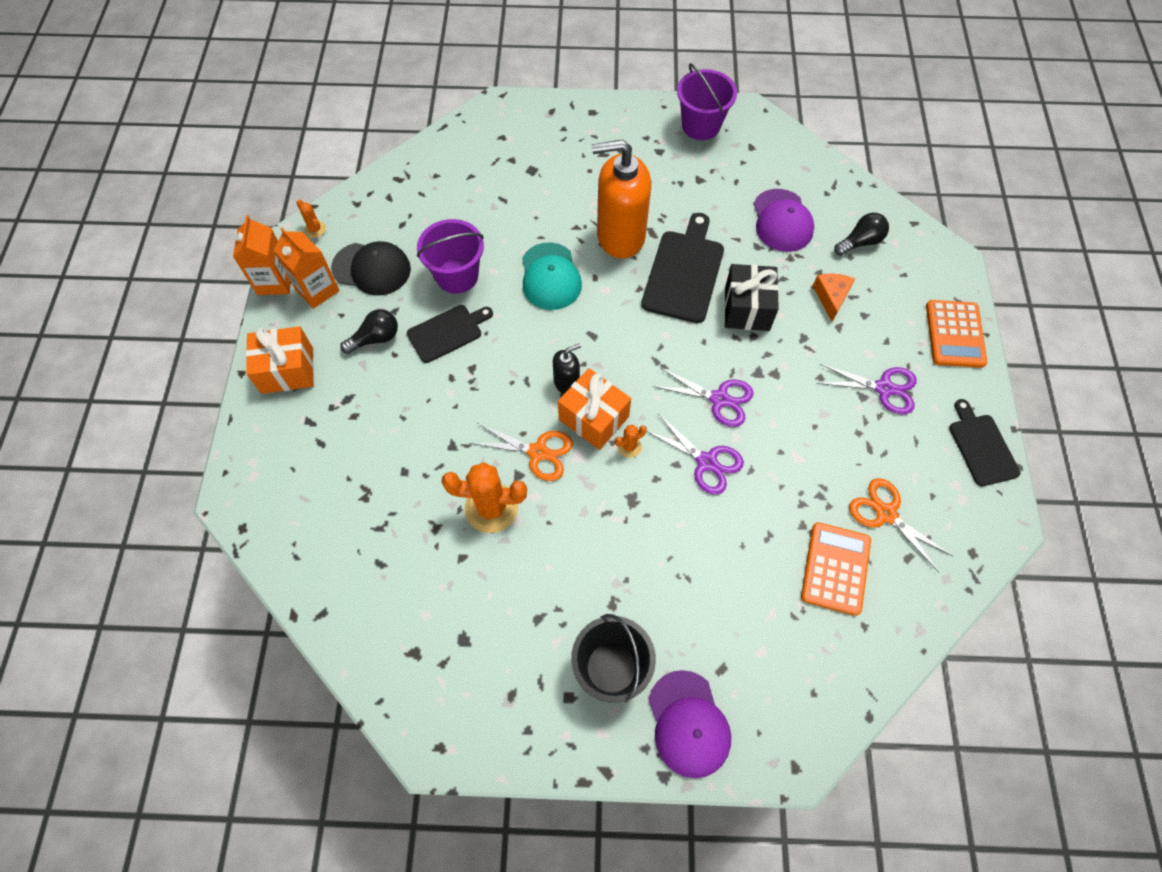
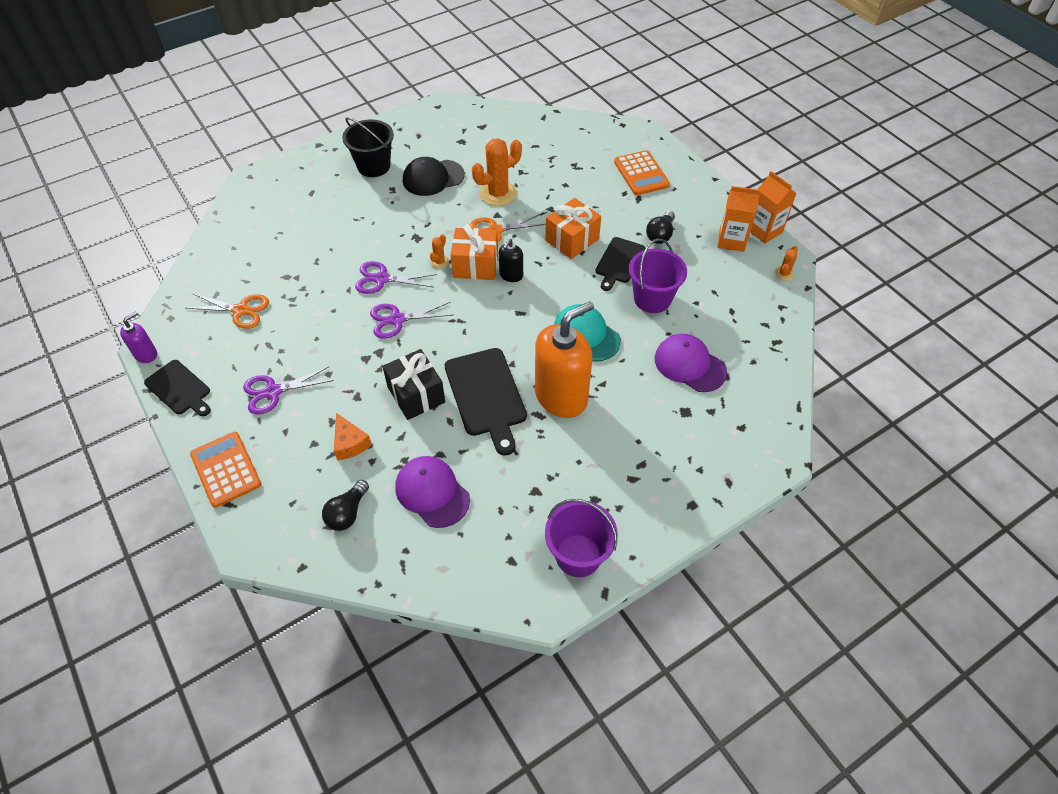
camera: 145 degrees right, 10 degrees down
orange gift [246,326,314,394] -> orange gift moved to [545,198,601,259]
orange cactus [297,200,326,238] -> orange cactus turned 75 degrees counterclockwise [775,246,798,281]
black cap [331,241,411,296] -> black cap moved to [403,157,465,196]
purple cap [648,670,731,778] -> purple cap moved to [655,334,727,392]
orange calculator [801,522,871,616] -> orange calculator moved to [614,150,670,195]
none -> purple soap dispenser [120,311,157,363]

